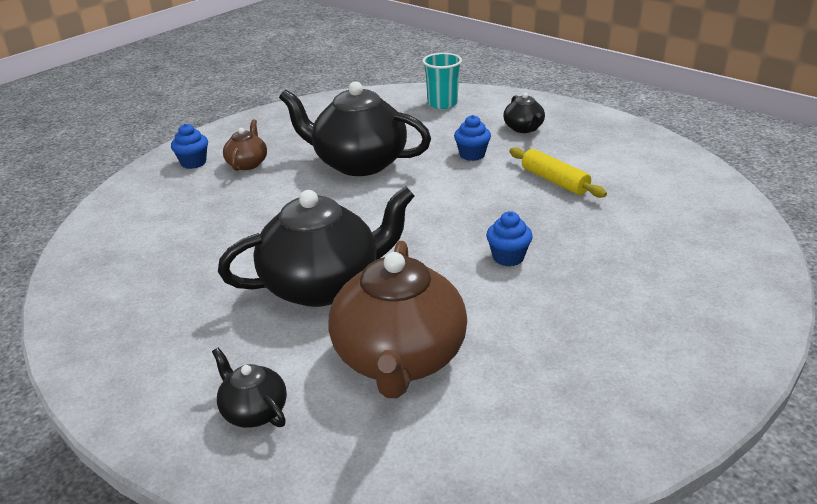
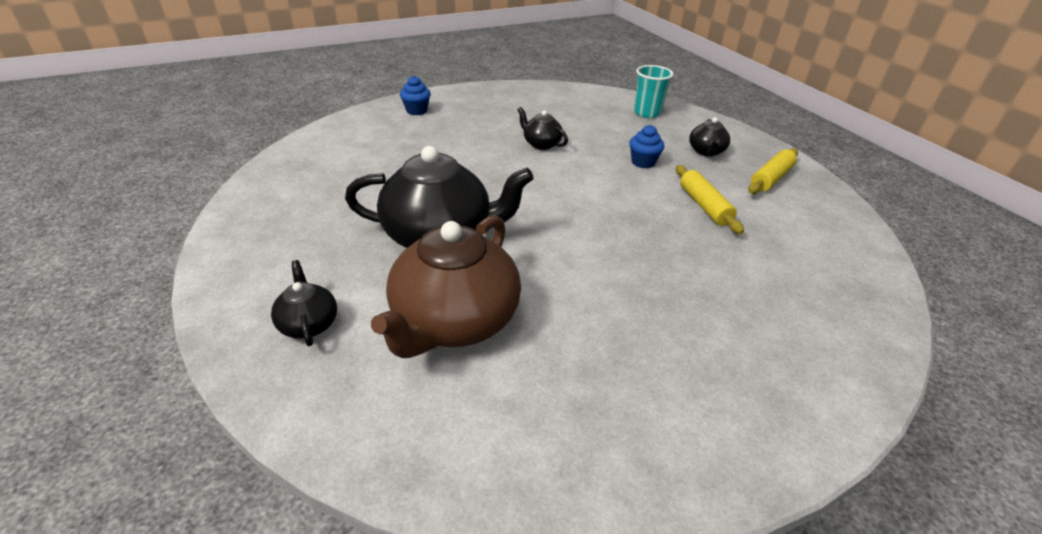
camera: 20 degrees right, 5 degrees up
brown teapot [223,119,267,171] -> none
black teapot [279,81,431,176] -> black teapot [517,107,568,150], size x0.47
blue cupcake [486,211,533,266] -> none
none -> yellow rolling pin [748,148,798,194]

